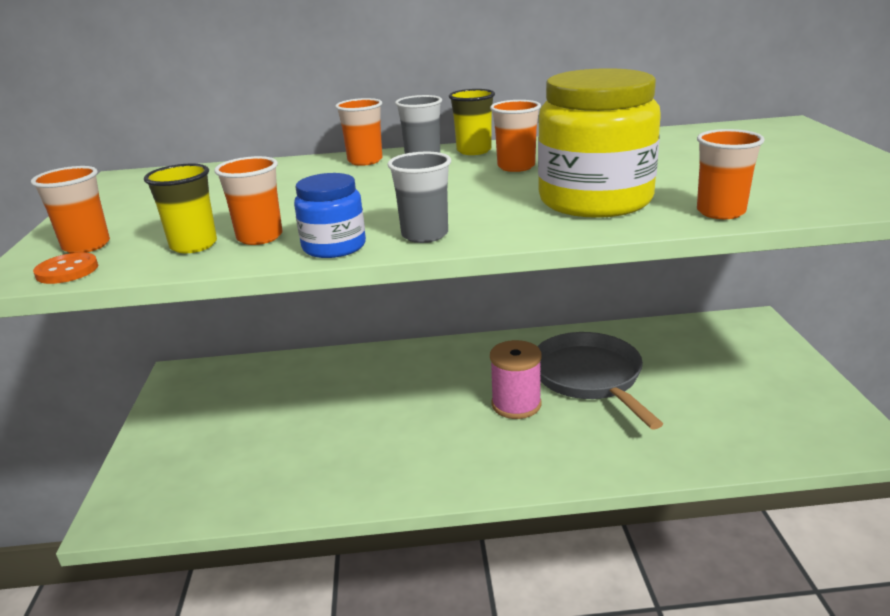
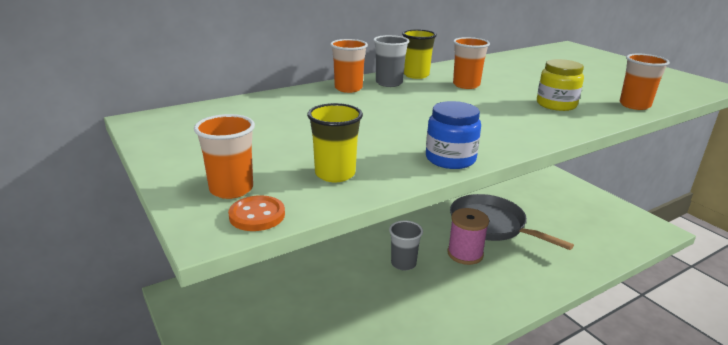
camera: 30 degrees left, 0 degrees up
orange cup [214,156,283,245] -> none
grey cup [387,152,451,243] -> grey cup moved to [389,220,423,271]
yellow jar [538,68,661,218] -> yellow jar [537,59,584,111], size x0.52

